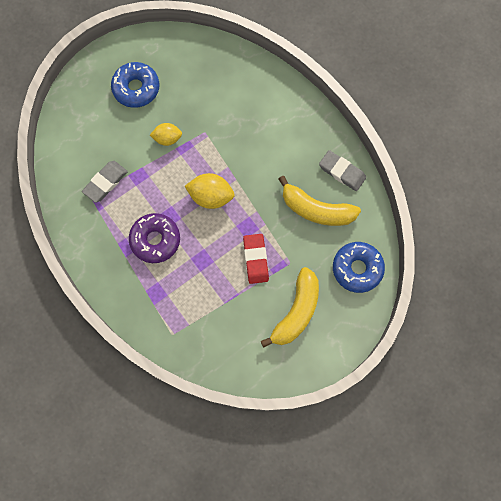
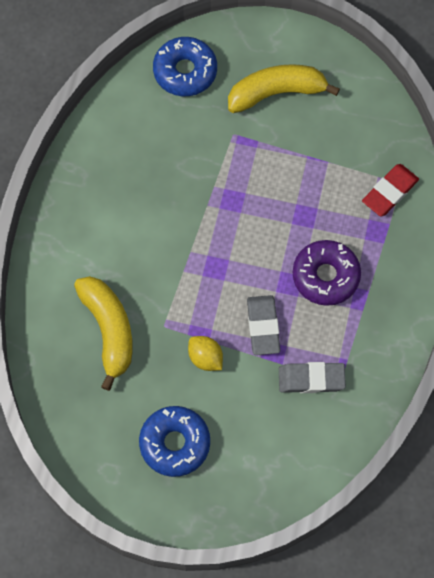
camera: 130 degrees left, 5 degrees down
yellow lemon [185,173,235,209] -> none
red eraser [243,234,269,284] -> red eraser moved to [362,164,419,217]
yellow banana [278,176,361,226] -> yellow banana moved to [74,276,133,391]
grey eraser [319,150,366,191] -> grey eraser moved to [247,295,280,355]

